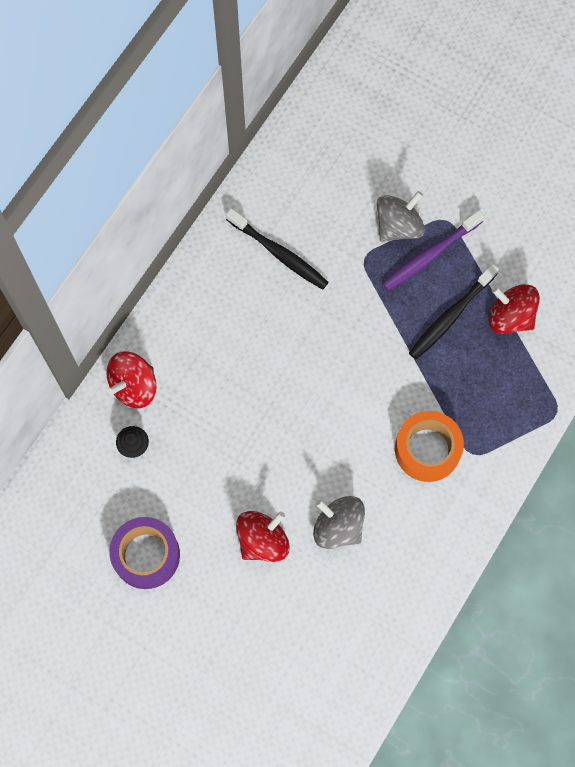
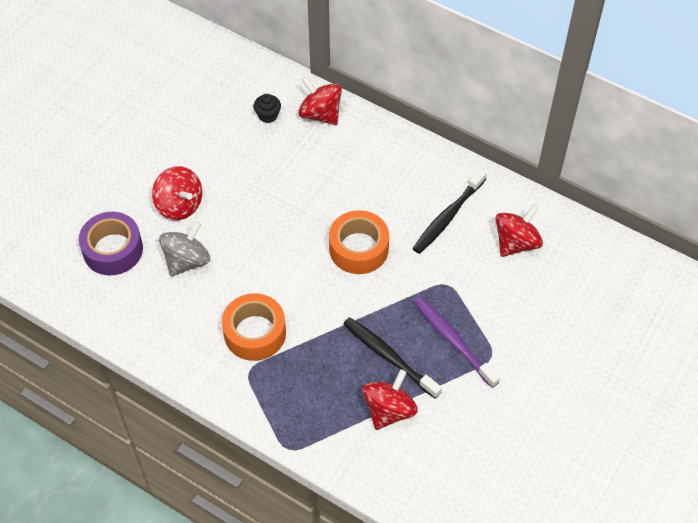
camera: 90 degrees right, 15 degrees down
purple tape [109,517,180,589] -> purple tape moved to [79,212,143,275]
grey spinning top [377,191,425,242] -> none
none -> orange tape [329,210,389,274]
none -> red spinning top [495,204,543,257]

